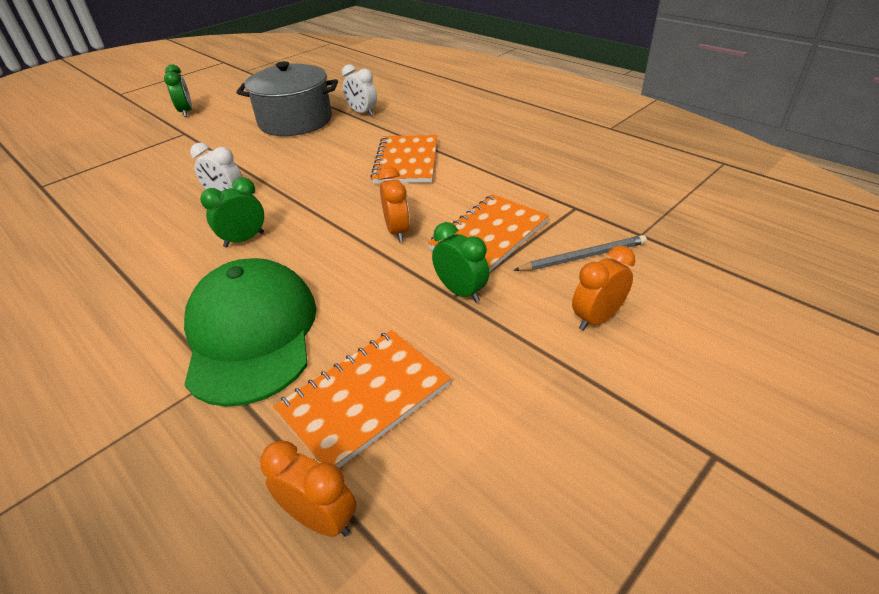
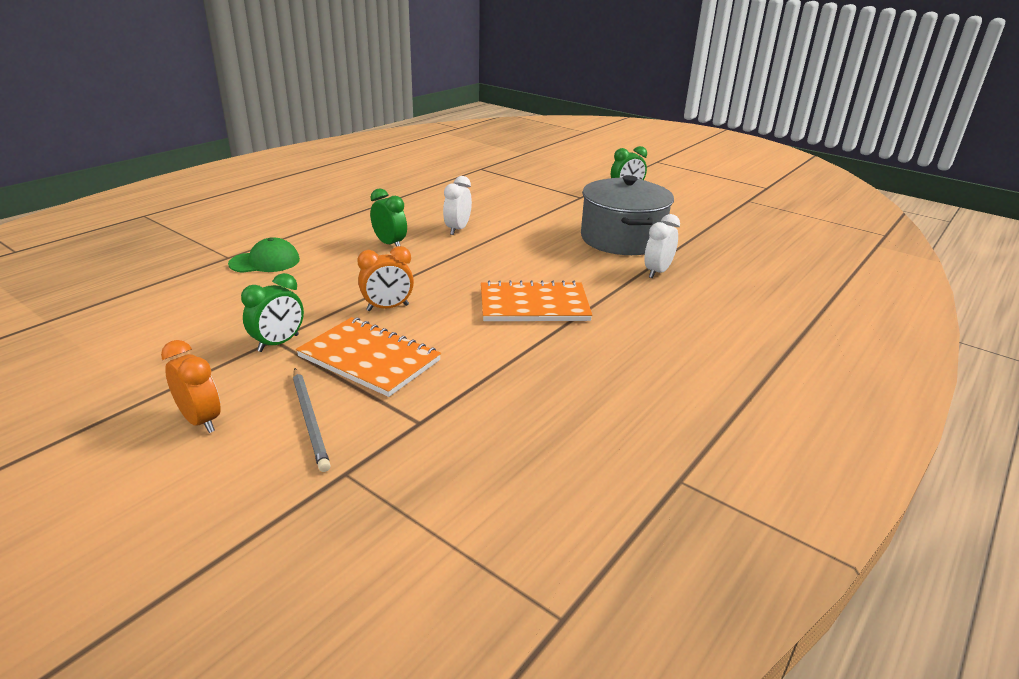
camera: 80 degrees right, 10 degrees down
green cap [184,258,317,407] -> green cap [228,238,300,273], size x0.51
orange clock [260,440,357,537] -> none
orange notebook [273,330,451,468] -> none

